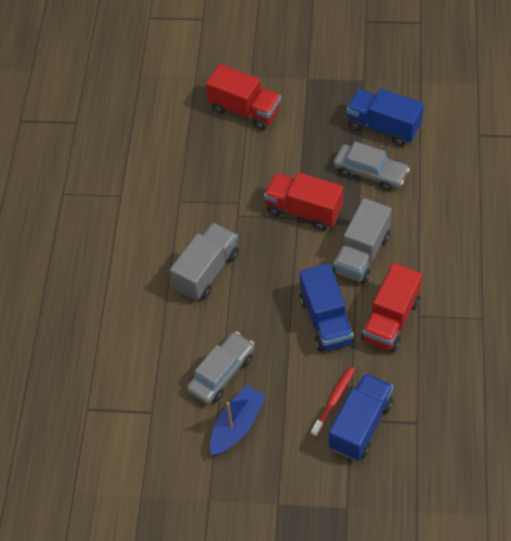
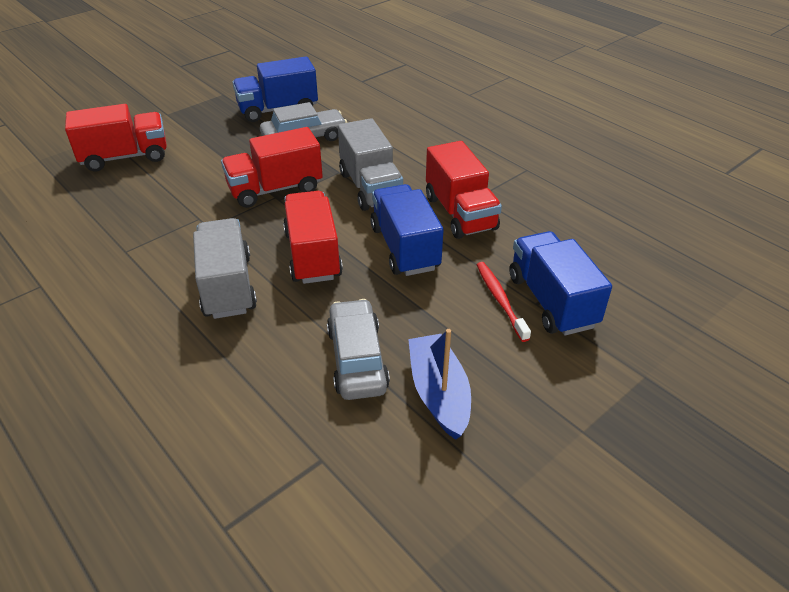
camera: 50 degrees left, 15 degrees down
blue truck [299,263,354,352] -> blue truck turned 135 degrees counterclockwise [370,184,444,276]
none -> red truck [283,191,343,284]

